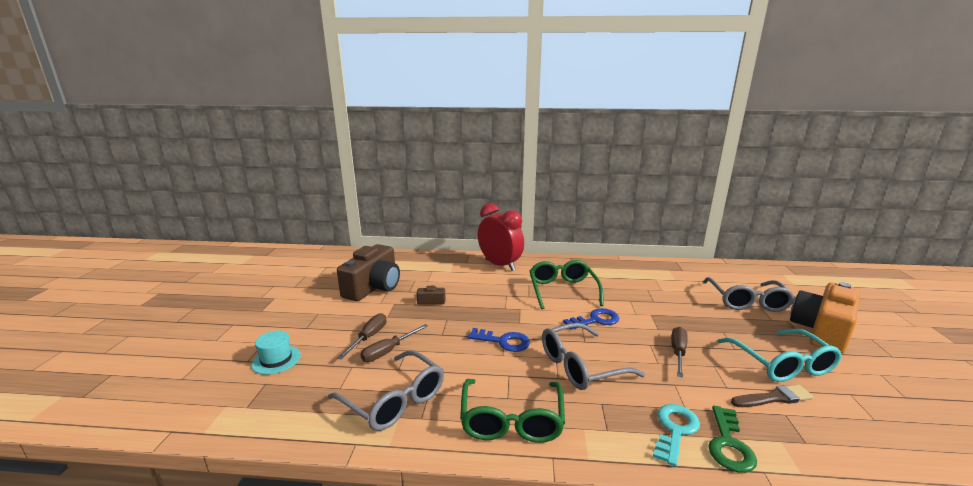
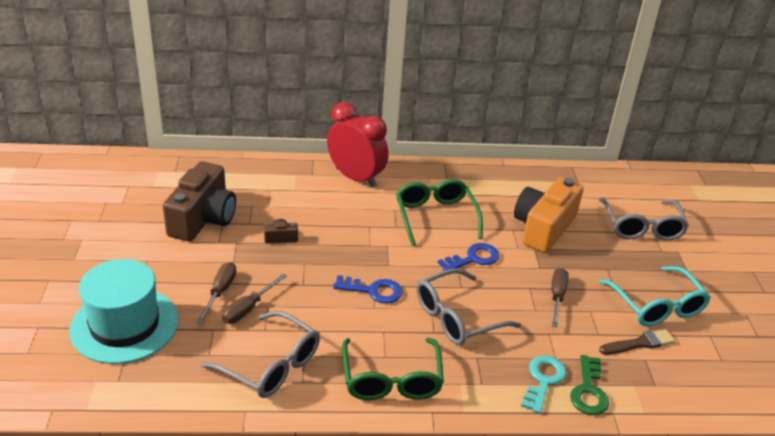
camera: 10 degrees left, 15 degrees up
turquoise hat [251,330,301,375] -> turquoise hat [69,259,179,364], size x2.07
orange camera [790,282,860,354] -> orange camera moved to [514,177,584,253]

